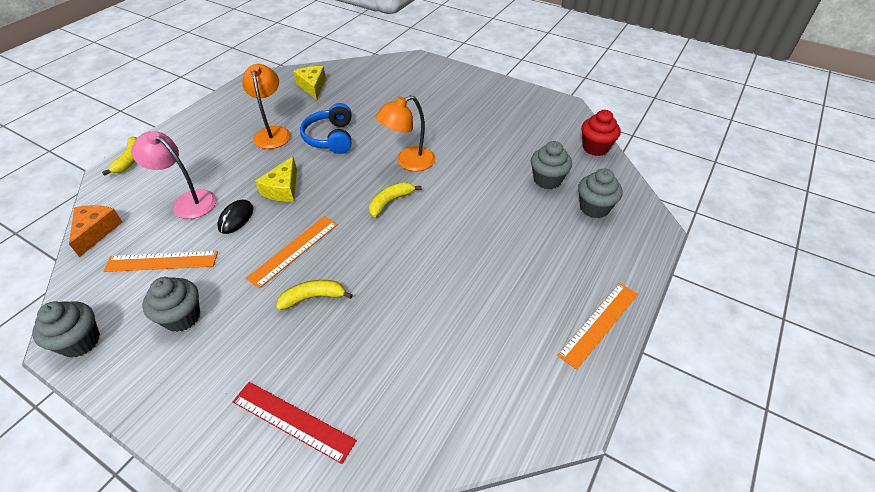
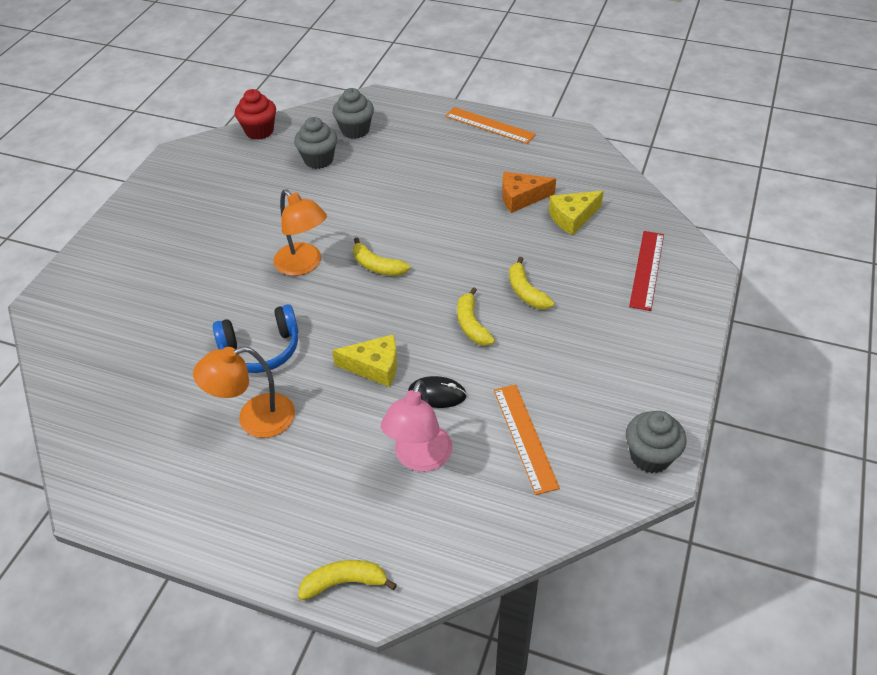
camera: 100 degrees left, 0 degrees up
orange cheese [69,205,123,257] -> orange cheese moved to [502,172,556,213]
grey cupcake [143,277,200,332] -> none
orange ruler [246,216,338,289] -> yellow banana [457,287,495,346]
yellow cheese [293,66,326,100] -> yellow cheese moved to [549,191,604,235]

